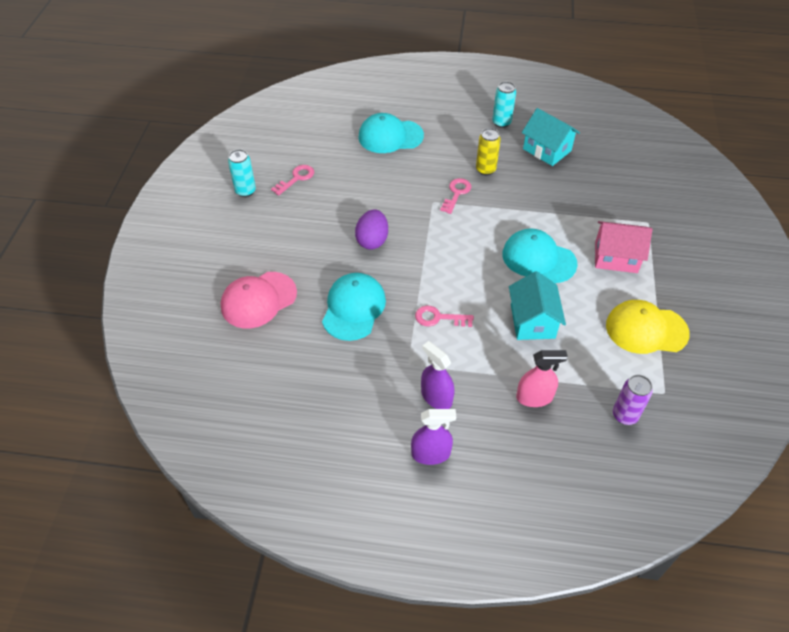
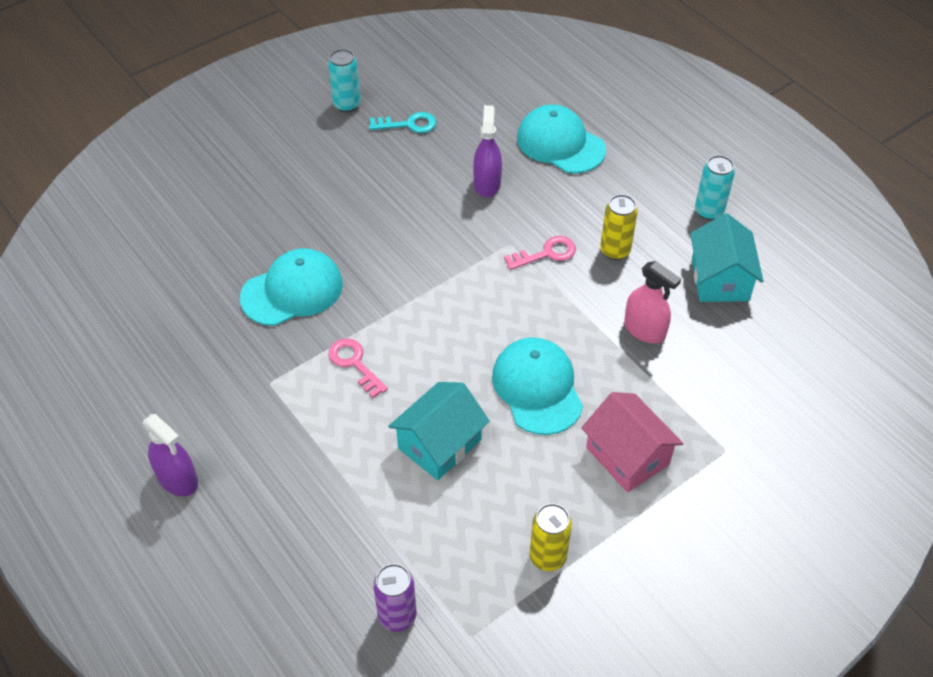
camera: 45 degrees right, 0 degrees up
pink cap [221,272,297,328] -> none
pink key [271,165,314,196] -> turquoise key [369,112,436,133]
purple egg [355,209,388,250] -> none
purple spray bottle [421,341,454,409] -> purple spray bottle moved to [473,105,502,197]
pink spray bottle [516,350,568,407] -> pink spray bottle moved to [624,261,681,344]
yellow cap [606,300,690,354] -> yellow can [530,503,572,571]

